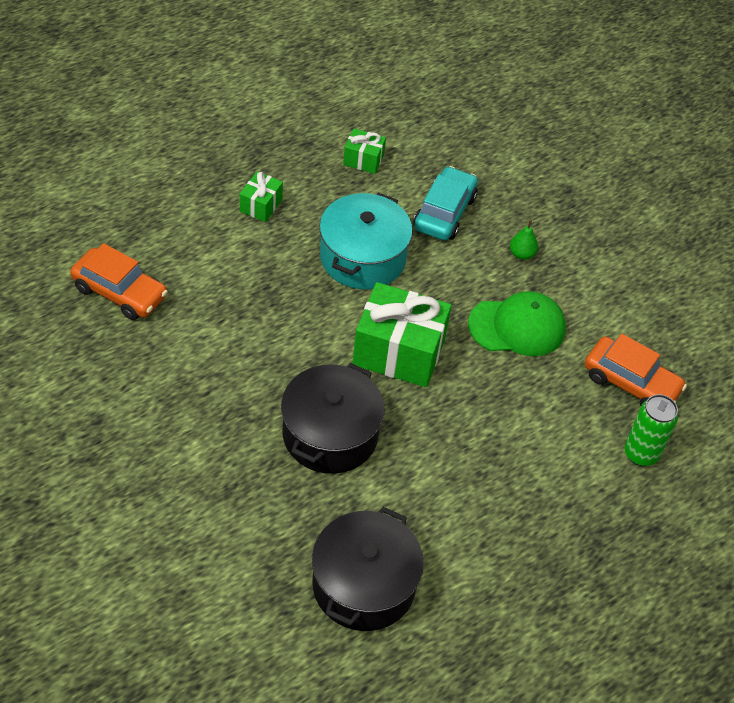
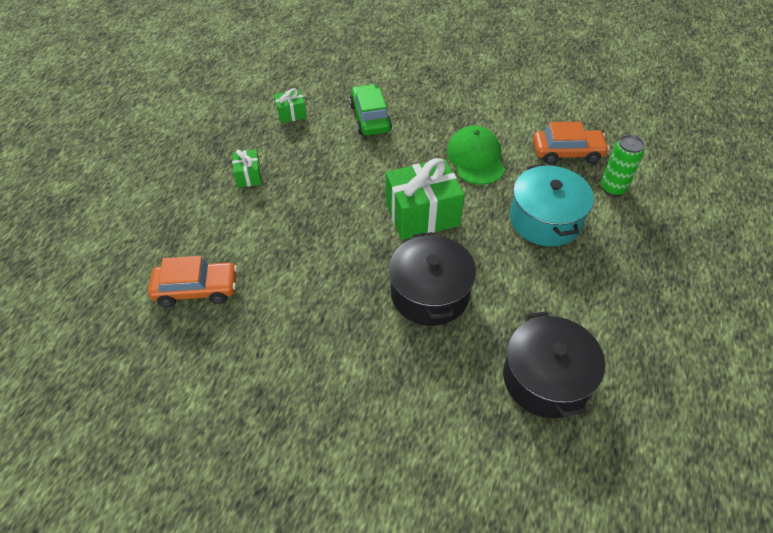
camera: 30 degrees left, 0 degrees up
turquoise pot [319,193,413,289] -> turquoise pot moved to [510,164,594,247]
turquoise car [413,166,478,240] -> green car [349,84,392,136]
green cap [468,291,566,356] -> green cap turned 60 degrees counterclockwise [447,126,505,185]
green pear [510,220,538,260] -> none

